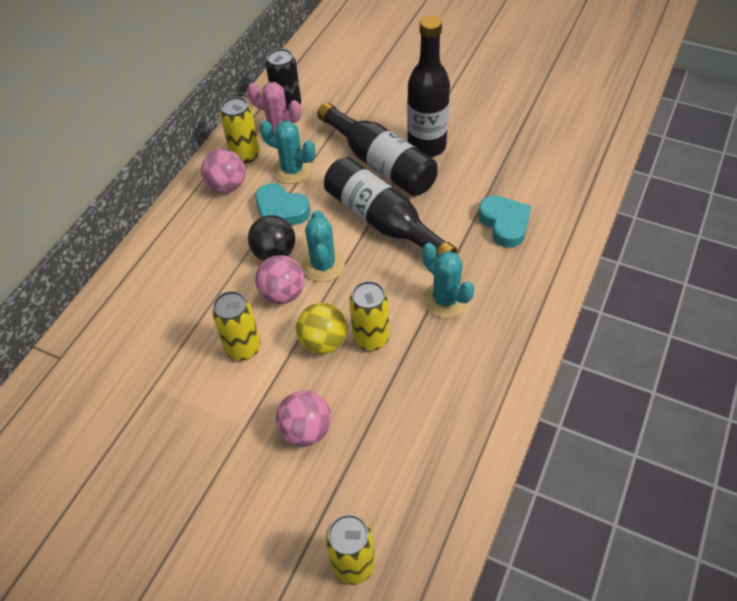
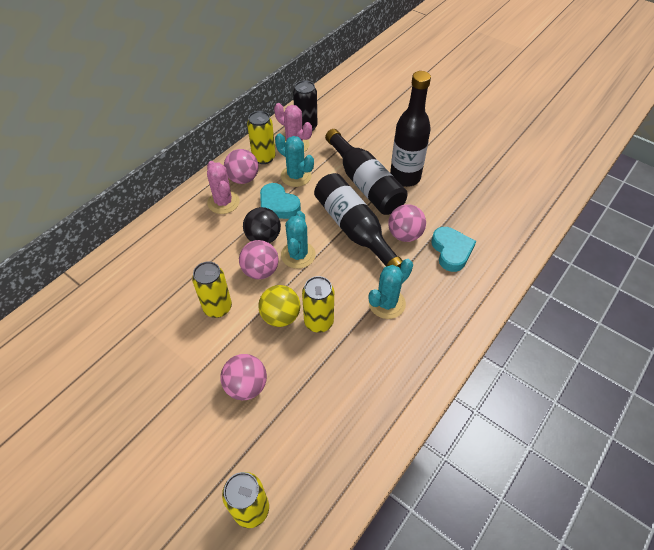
camera: 10 degrees right, 0 degrees up
turquoise cactus [422,243,475,318] -> turquoise cactus turned 75 degrees clockwise [369,259,413,319]
none -> pink cactus [207,161,240,214]
none -> pink ball [388,204,426,242]

